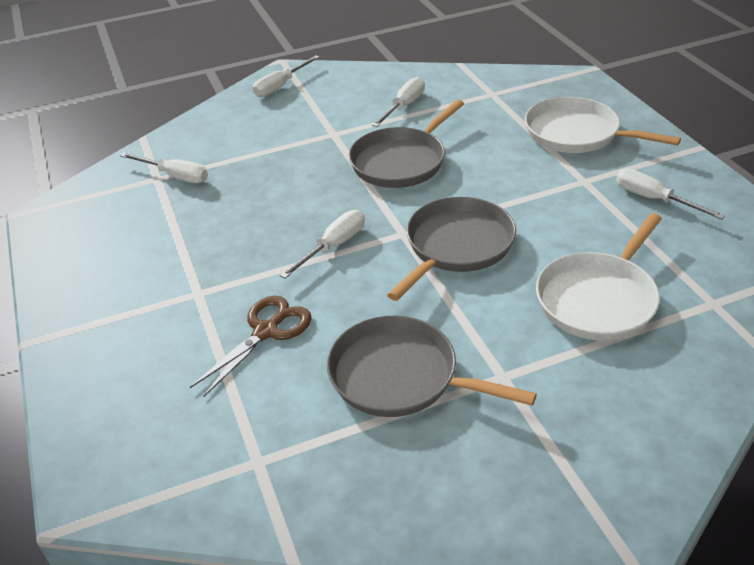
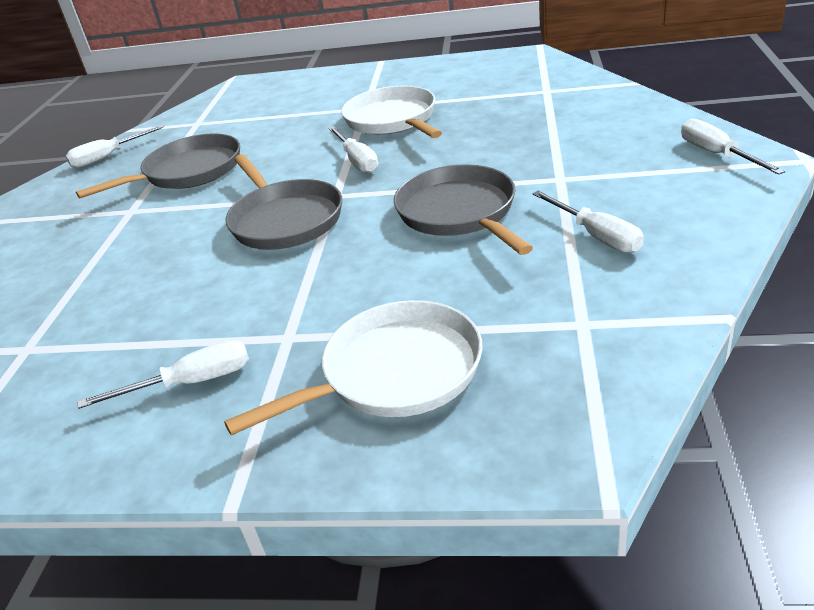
camera: 120 degrees right, 5 degrees down
white screwdriver [120,153,208,183] -> white screwdriver moved to [66,125,164,168]
brown scissors [190,296,312,397] -> none
white pan [536,213,662,341] -> white pan moved to [341,86,442,138]

